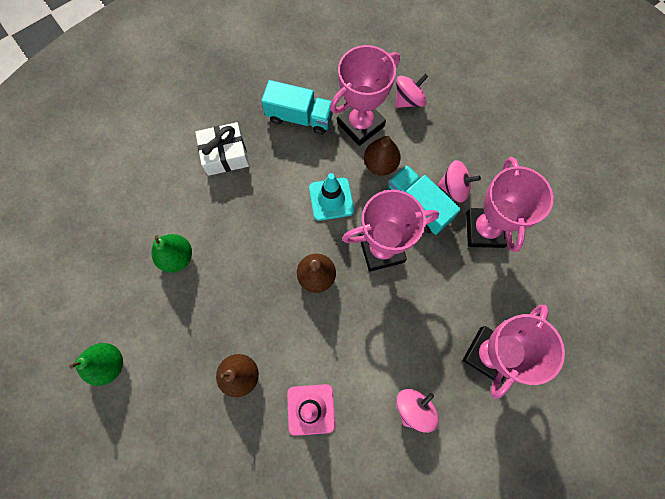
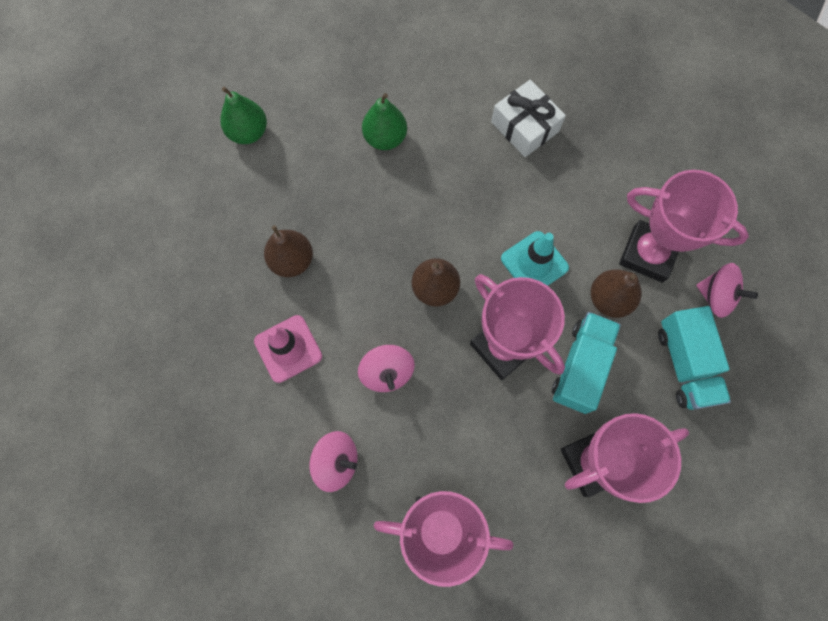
camera: 65 degrees right, 0 degrees up
turquoise truck [261,80,333,135] -> turquoise truck moved to [658,306,731,410]
pink spinning top [438,160,481,203] -> pink spinning top moved to [358,345,415,392]

